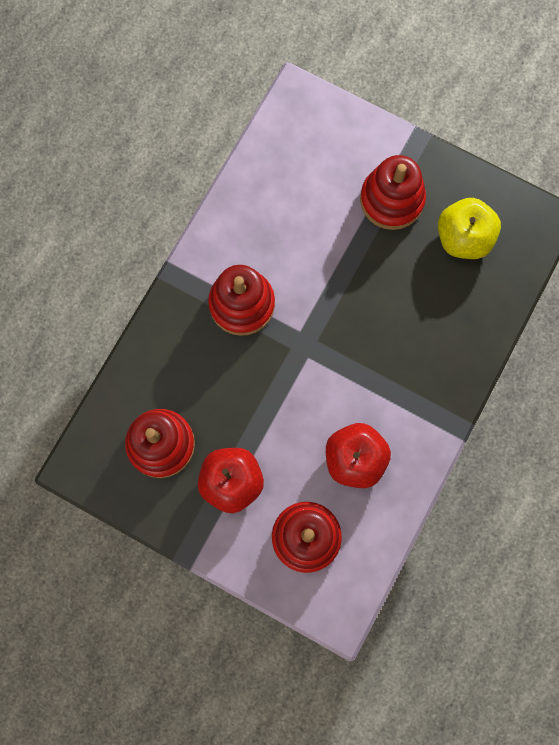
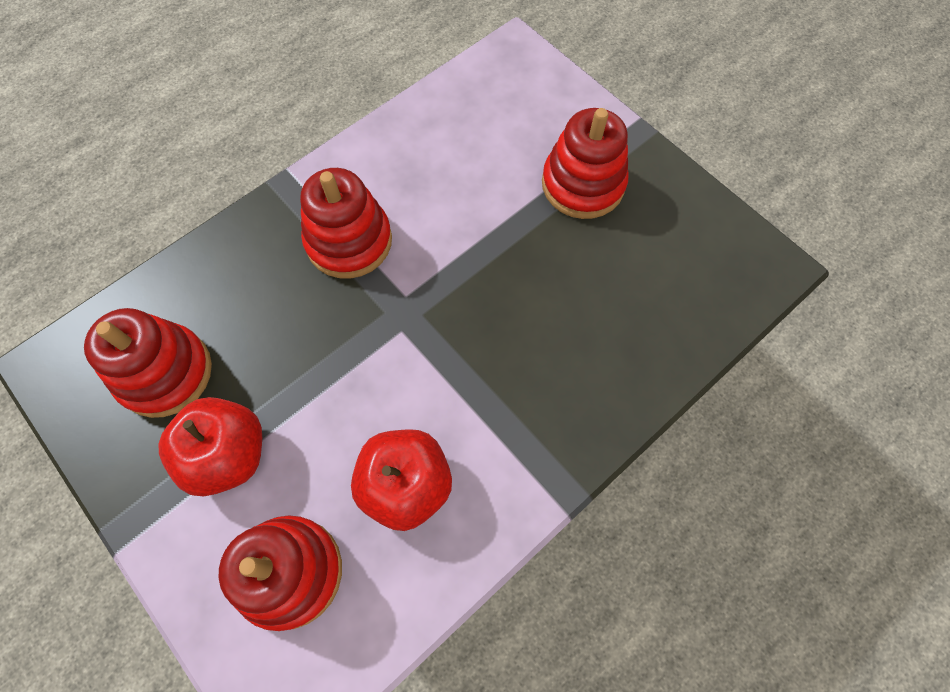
camera: 20 degrees right, 10 degrees down
yellow apple [438,198,501,259] -> none

